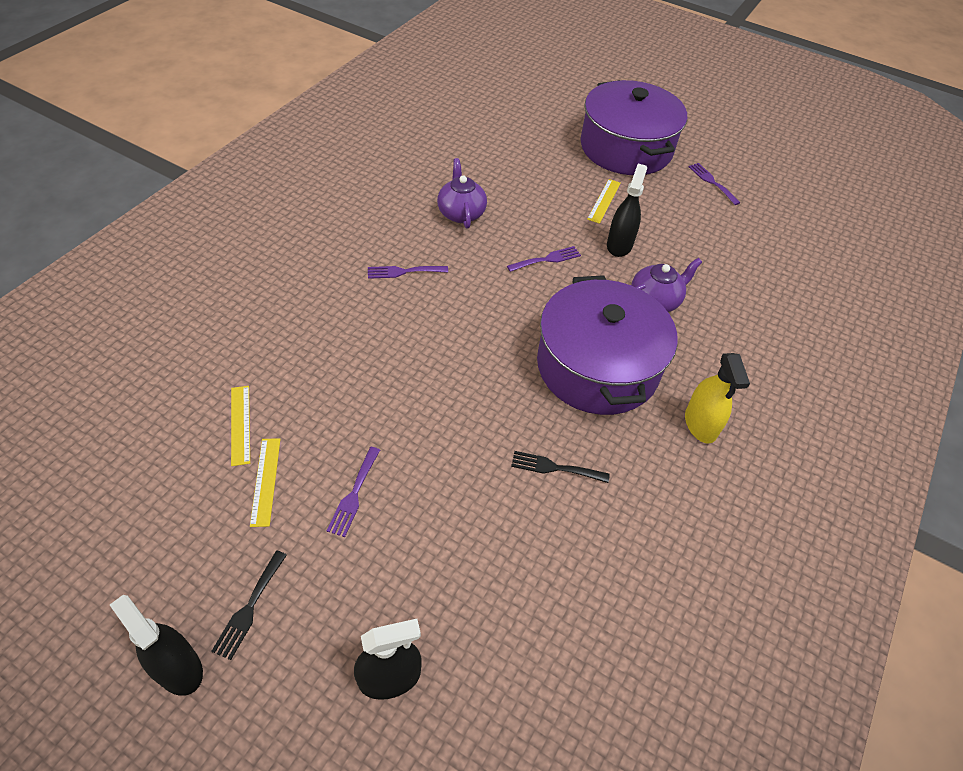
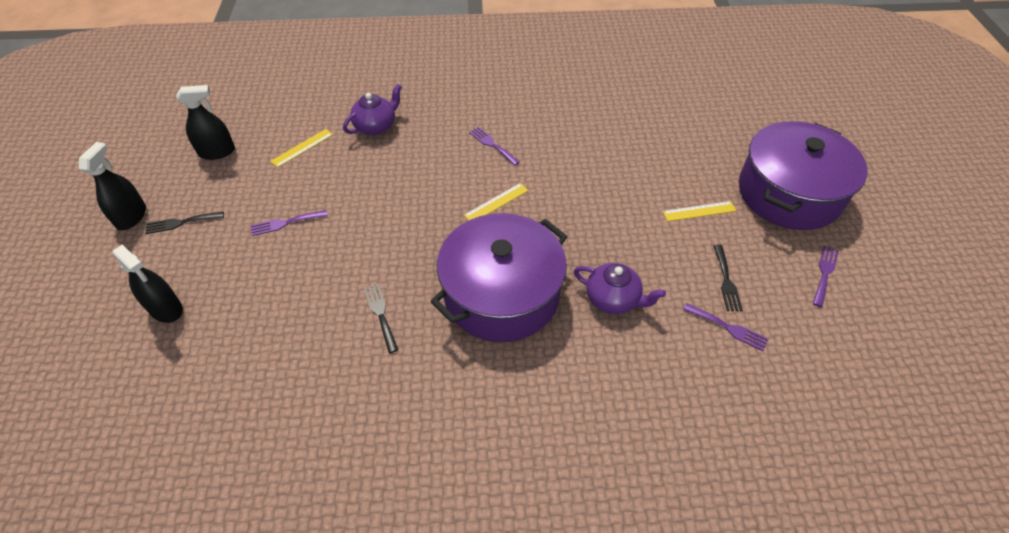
camera: 60 degrees right, 0 degrees up
yellow ruler [250,438,280,527] -> yellow ruler moved to [464,183,529,220]
purple teapot [437,158,487,229] -> purple teapot moved to [343,84,402,135]
purple fork [507,246,581,272] -> purple fork moved to [683,303,768,351]
black spray bottle [607,164,647,257] -> black spray bottle moved to [176,85,235,160]
yellow spray bottle [685,353,750,443] -> none
none -> black fork [714,245,743,311]

